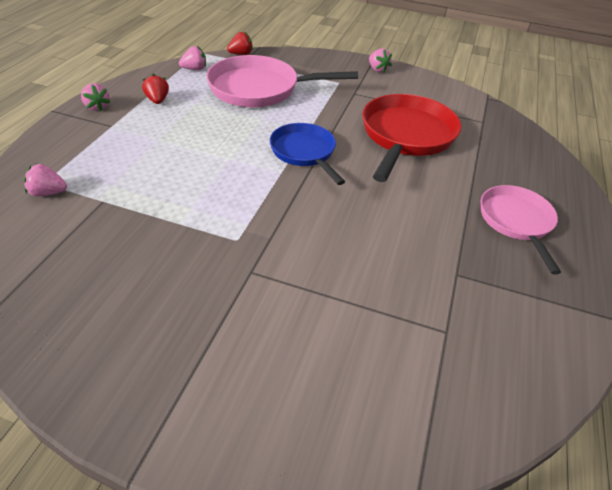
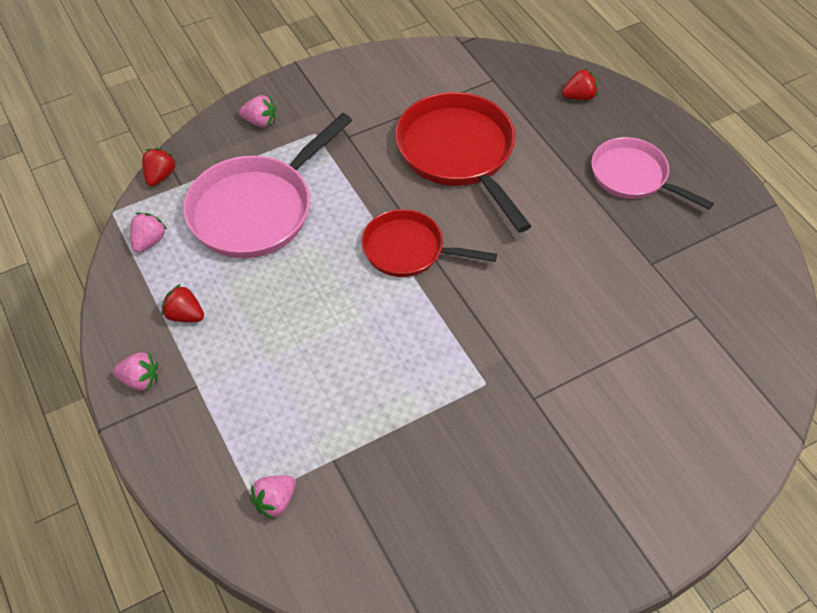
camera: 45 degrees left, 10 degrees up
blue pan [270,123,345,185] -> red pan [361,209,497,277]
pink strawberry [369,49,392,73] -> pink strawberry moved to [239,95,276,127]
none -> red strawberry [562,69,598,100]

